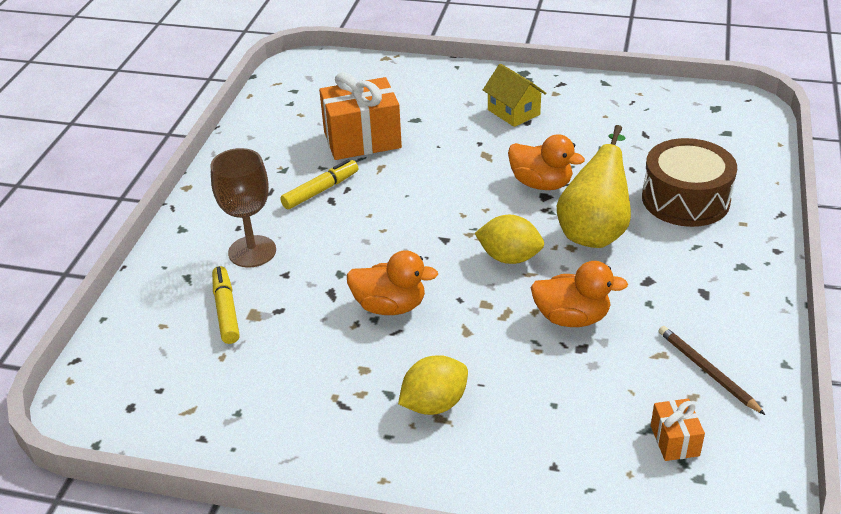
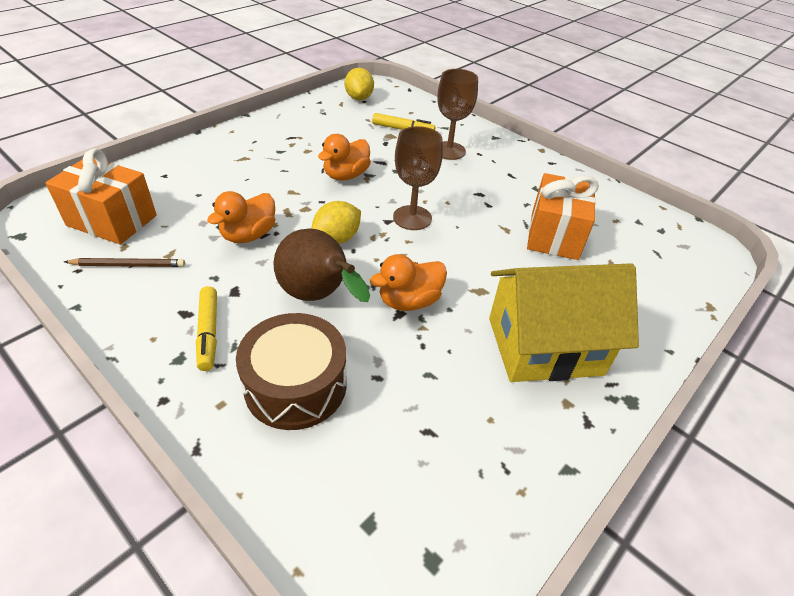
camera: 115 degrees right, 5 degrees up
yellow marker [280,159,358,209] -> yellow marker moved to [196,286,217,371]
yellow lemon [398,355,468,415] -> yellow lemon moved to [345,68,374,100]
yellow house [483,64,547,127] -> yellow house [489,263,639,382], size x1.97
yellow pear [557,125,631,248] -> brown pear [274,228,370,302]
orange gift [651,399,705,461] -> orange gift [45,148,157,245], size x2.07
none -> brown goblet [393,126,443,230]

